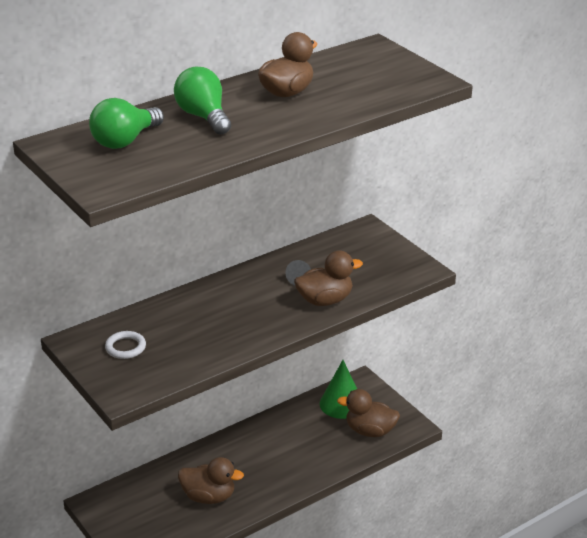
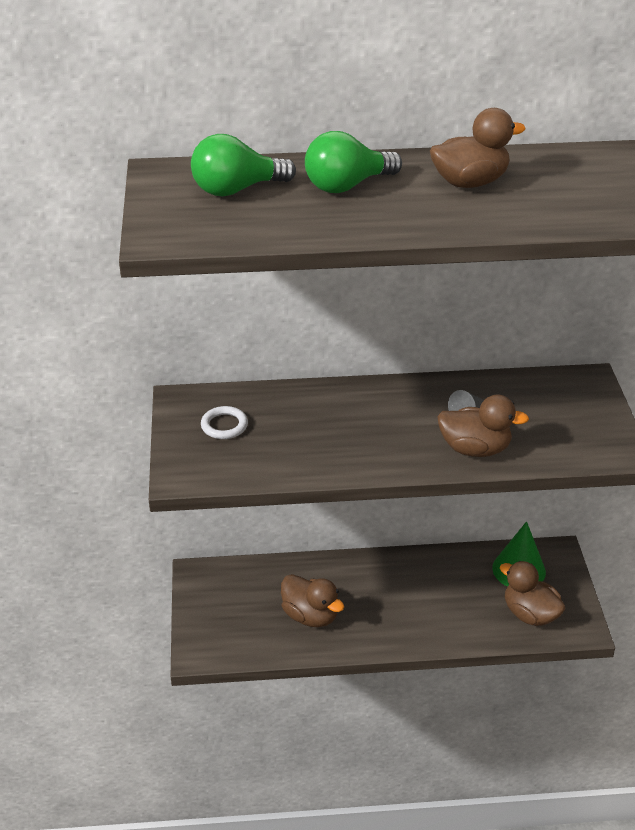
camera: 30 degrees right, 5 degrees up
green light bulb [174,67,231,135] -> green light bulb turned 120 degrees counterclockwise [305,131,402,193]

